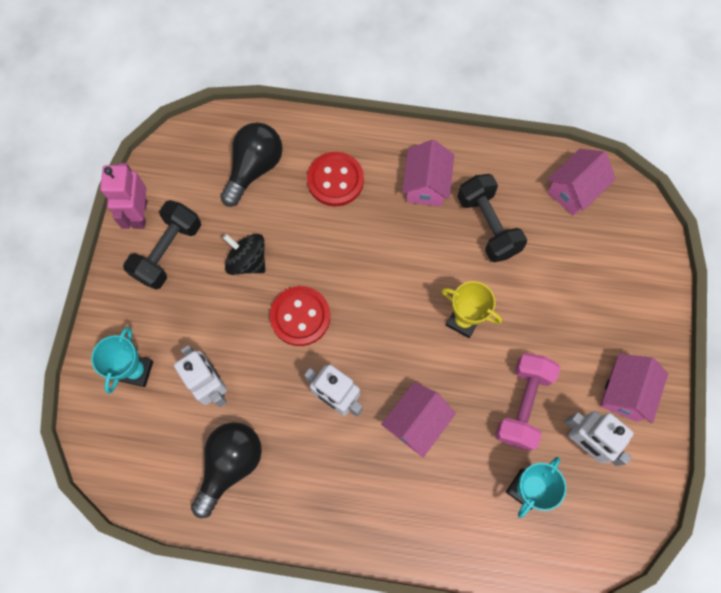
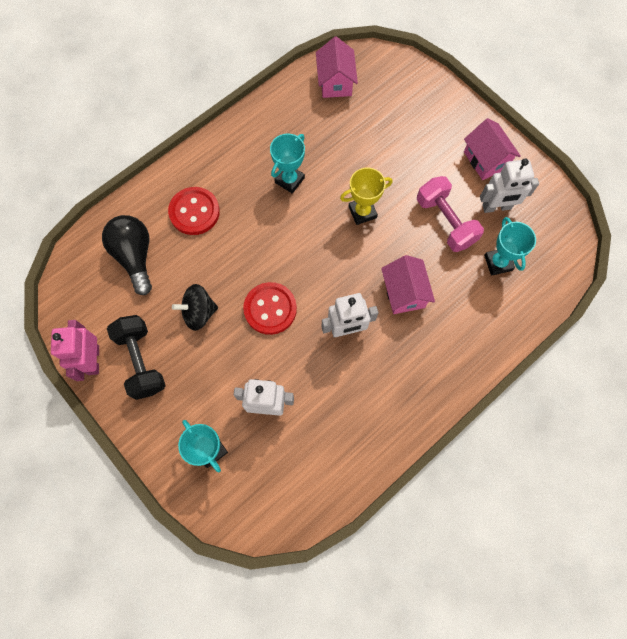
camera: 50 degrees left, 0 degrees up
pink robot [100,163,147,229] -> pink robot turned 45 degrees clockwise [51,320,99,381]
black light bulb [191,422,262,518] -> none
pink house [402,140,454,207] -> none
black dumbbell [458,174,527,262] -> none
none -> turquoise trophy [270,134,305,194]

